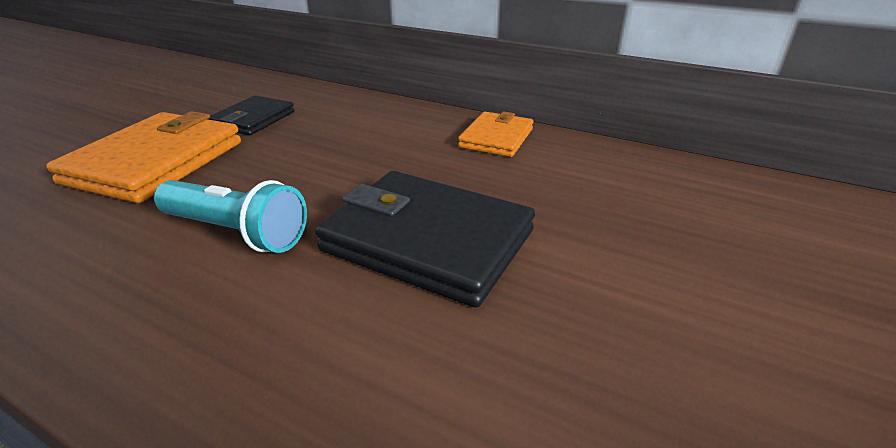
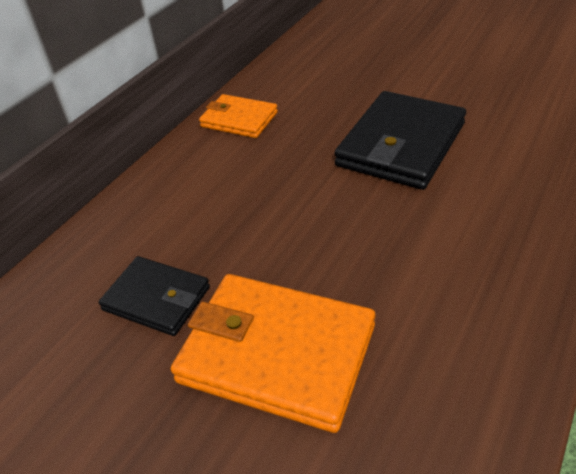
camera: 85 degrees left, 10 degrees up
turquoise flashlight [154,180,307,253] -> none

